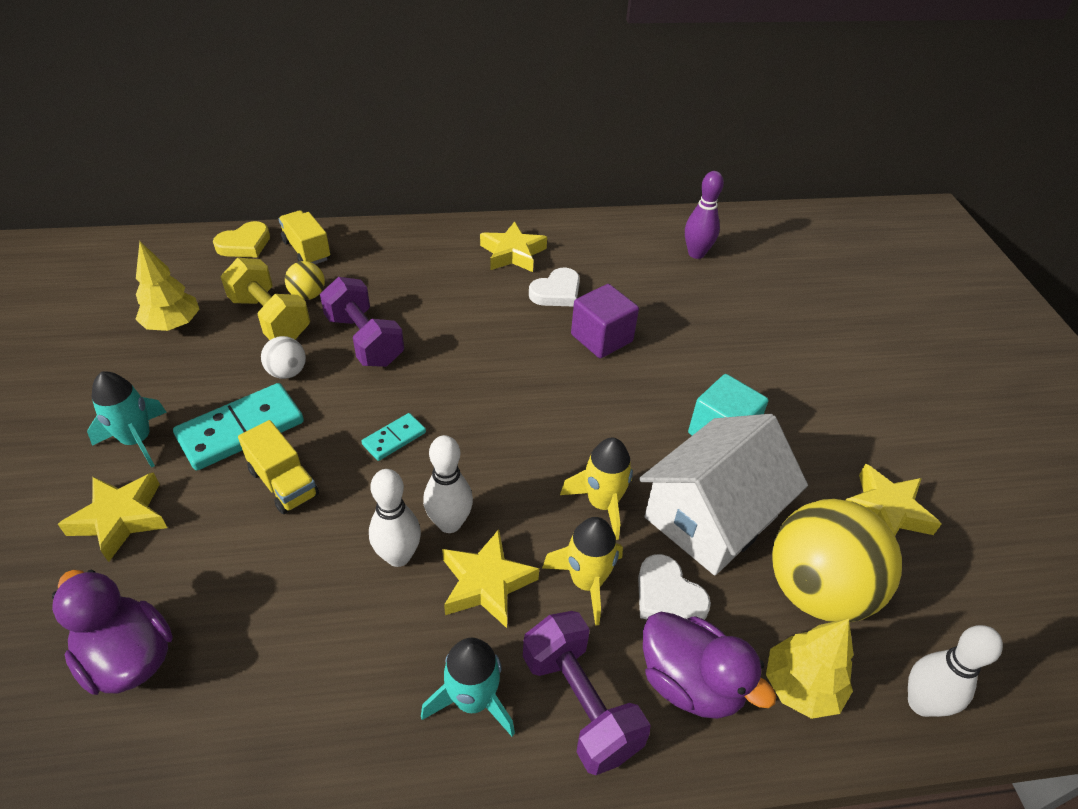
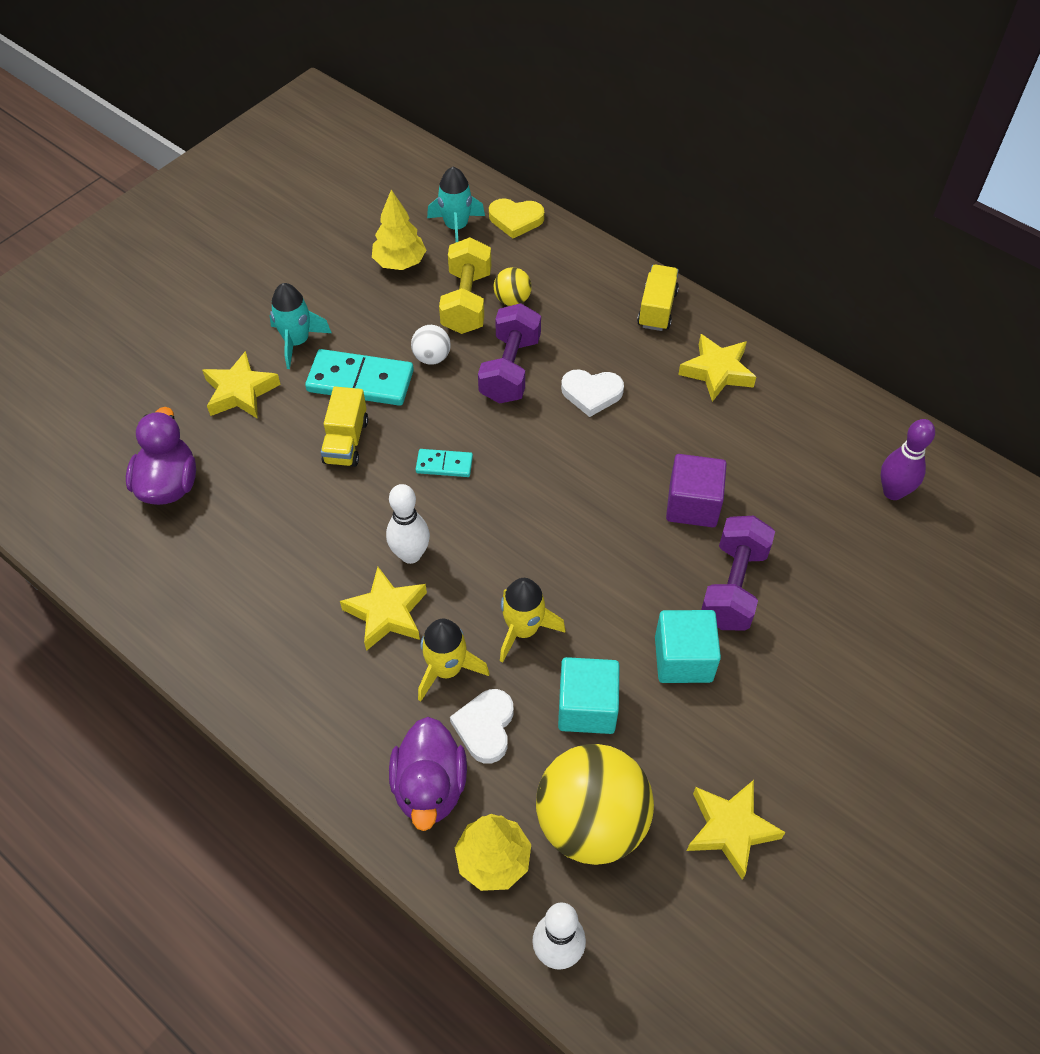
camera: 50 degrees right, 10 degrees up
yellow truck [278,210,331,264] -> yellow truck moved to [637,264,679,331]
white bowling pin [369,469,421,567] -> none
turquoise rocket [421,638,515,736] -> turquoise rocket moved to [427,167,485,242]
purple dumbbell [523,611,650,775] -> purple dumbbell moved to [701,516,775,630]
white heart [529,268,580,306] -> white heart moved to [561,369,624,417]
white house [639,414,808,575] -> turquoise cube [558,657,620,734]

